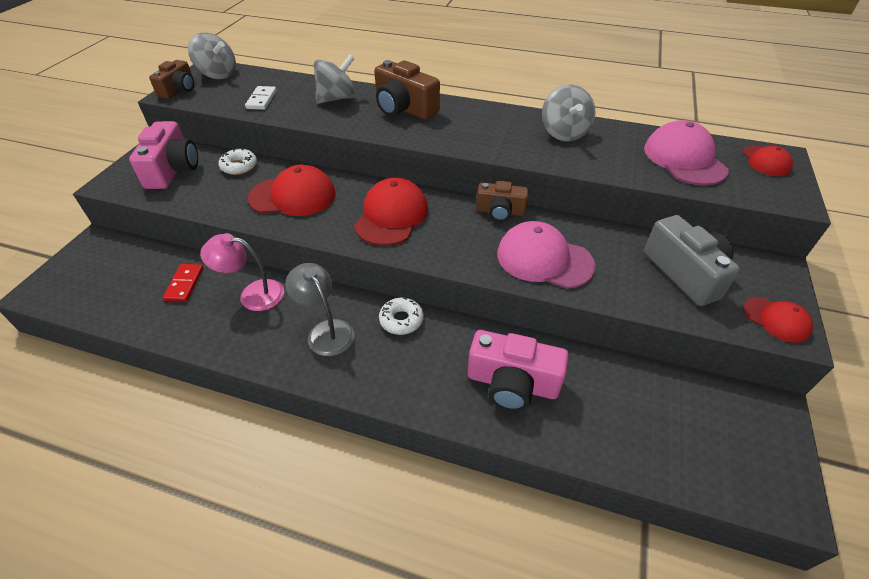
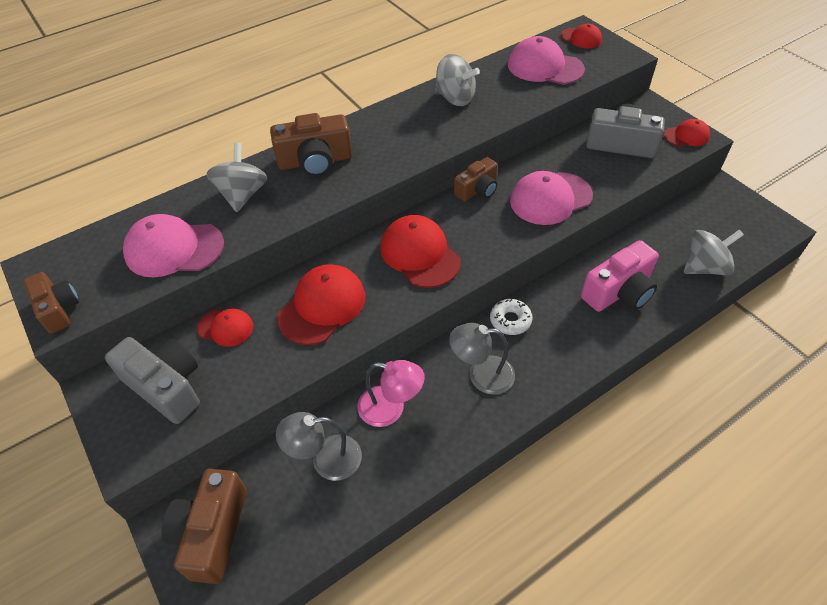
camera: 50 degrees left, 5 degrees up
pink camera [129,121,198,189] -> grey camera [105,337,200,424]
red domino [163,264,203,302] -> grey lamp [276,412,362,481]
grey spinning top [188,33,236,79] -> grey spinning top moved to [684,230,744,275]
pink lamp [200,233,284,311] -> pink lamp turned 120 degrees counterclockwise [357,360,425,427]
white donut [218,148,257,175] -> red cap [197,309,253,347]
white domino [245,86,277,110] -> pink cap [123,214,224,277]
none -> brown camera [161,469,247,584]

